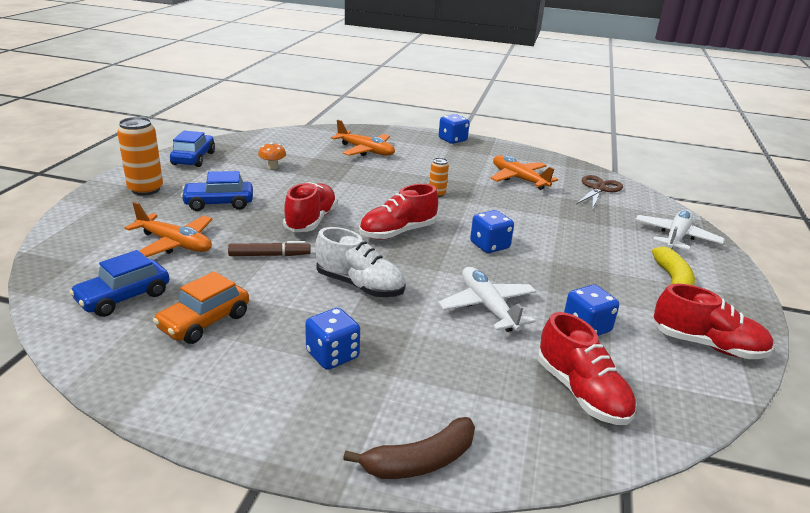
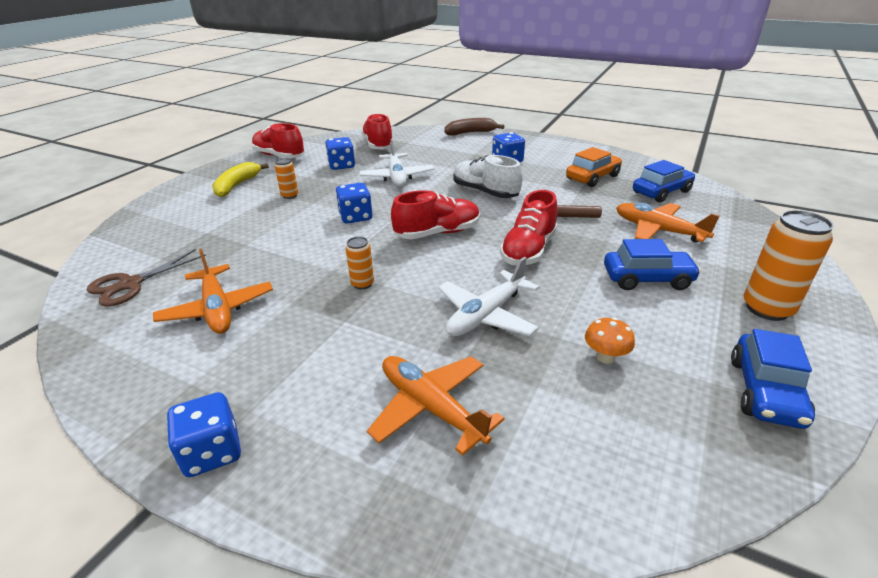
camera: 165 degrees left, 5 degrees up
white plane [635,210,725,250] -> white plane moved to [438,257,539,336]
none -> orange can [275,158,298,199]

